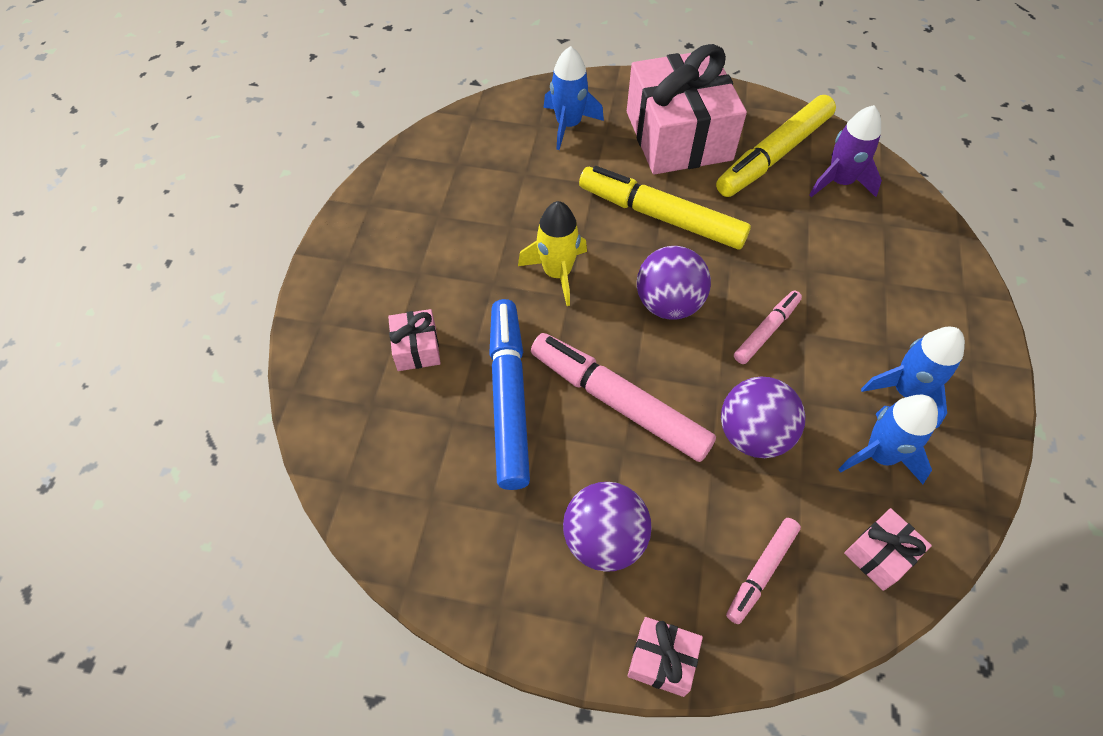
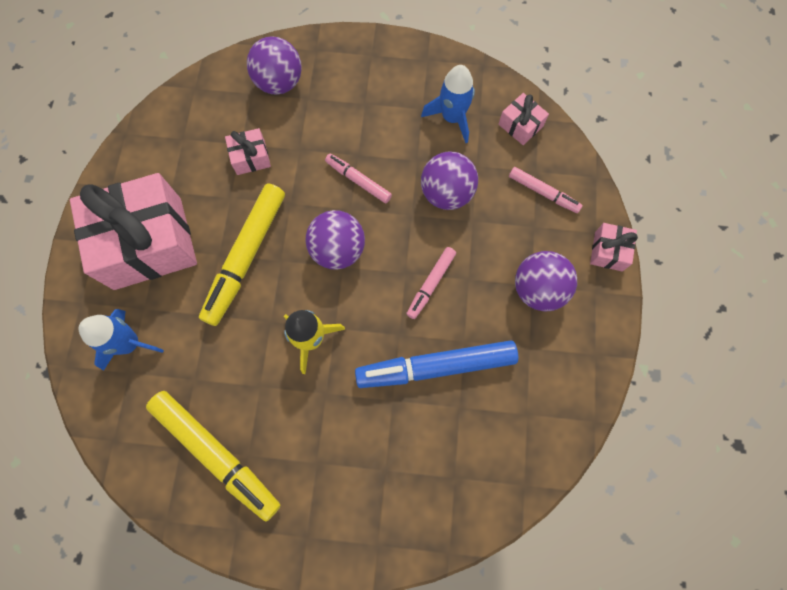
camera: 95 degrees left, 15 degrees up
pink gift [388,309,441,371] -> pink gift moved to [225,128,271,175]
pink marker [531,333,716,462] -> pink marker [407,247,456,319], size x0.53
yellow marker [716,95,836,197] -> yellow marker moved to [146,391,281,522]
purple rocket [809,105,882,197] -> none
blue rocket [861,327,965,428] -> none
none -> purple ball [247,36,302,95]

